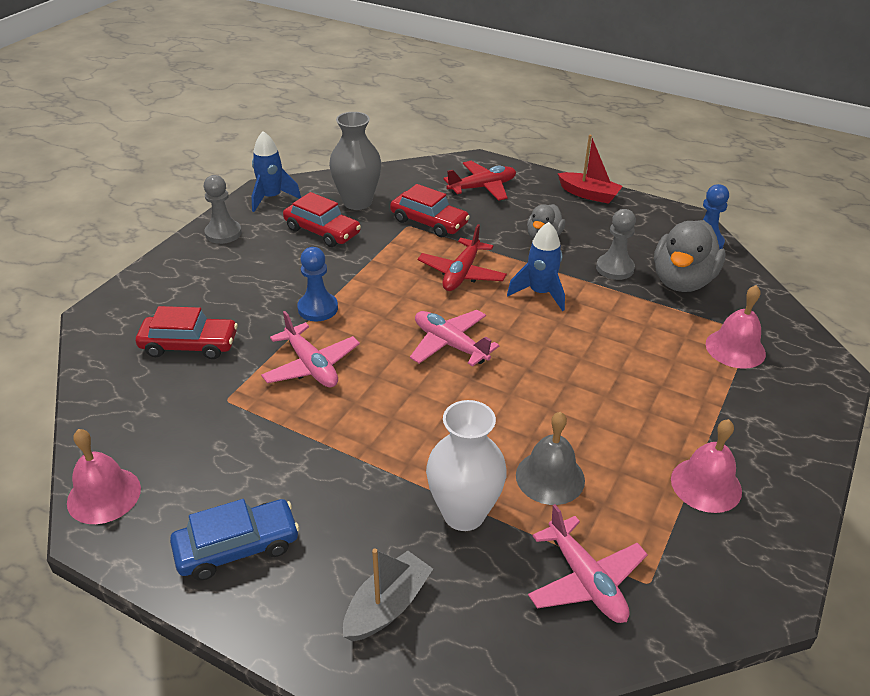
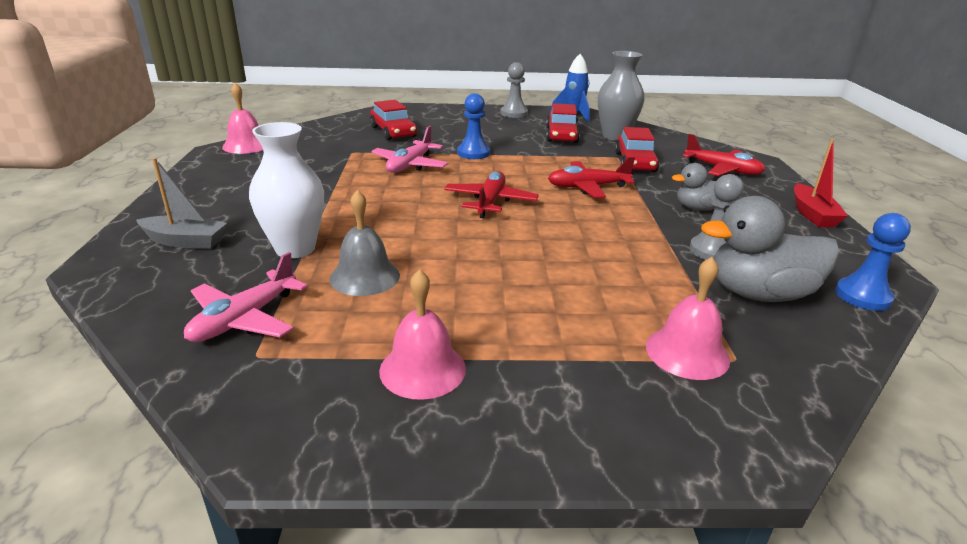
camera: 60 degrees right, 10 degrees down
blue car [170,499,299,581] -> none
pink plane [410,310,499,366] -> red plane [444,171,539,218]
blue rocket [507,222,565,311] -> none

